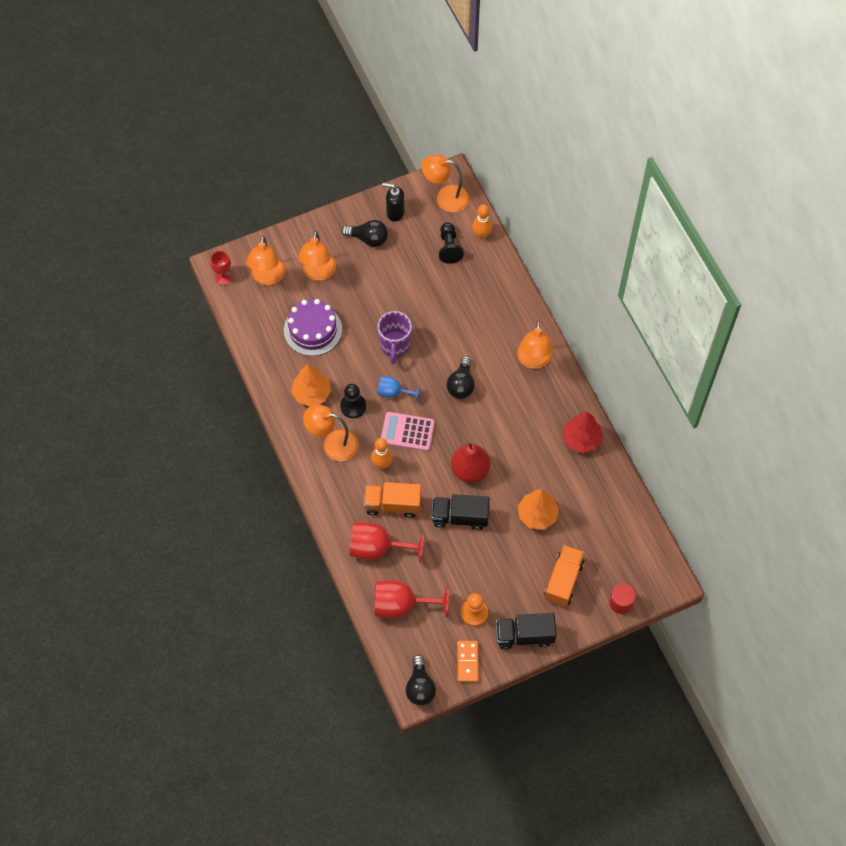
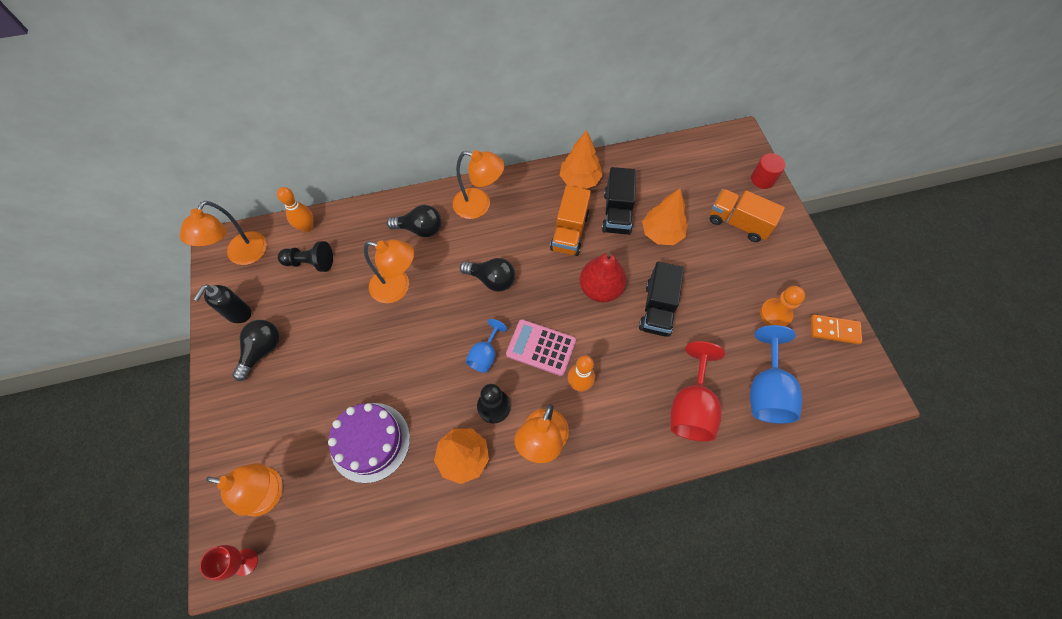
camera: 80 degrees left, 0 degrees up
orange lamp [298,231,336,281] -> orange lamp moved to [364,239,414,303]
orange truck [364,482,421,518] -> orange truck moved to [550,186,591,256]
red goblet [374,580,449,618] -> blue goblet [750,325,802,424]
purple mug [378,311,412,364] -> none
pink calculator [381,412,435,451] -> pink calculator turned 90 degrees clockwise [506,319,576,376]
black light bulb [405,655,436,706] -> black light bulb moved to [387,205,441,237]
black truck [496,613,557,650] -> black truck moved to [602,167,636,235]
red tree [562,411,603,453] -> orange tree [560,130,603,189]

